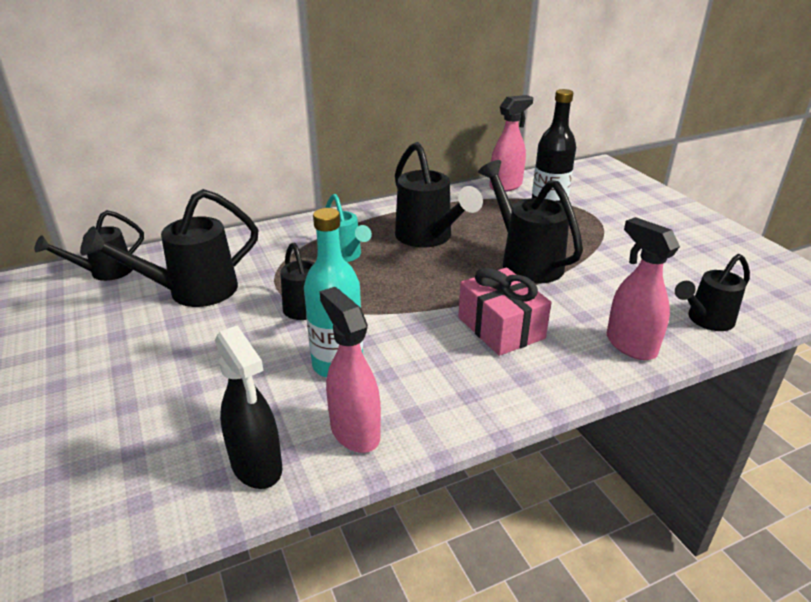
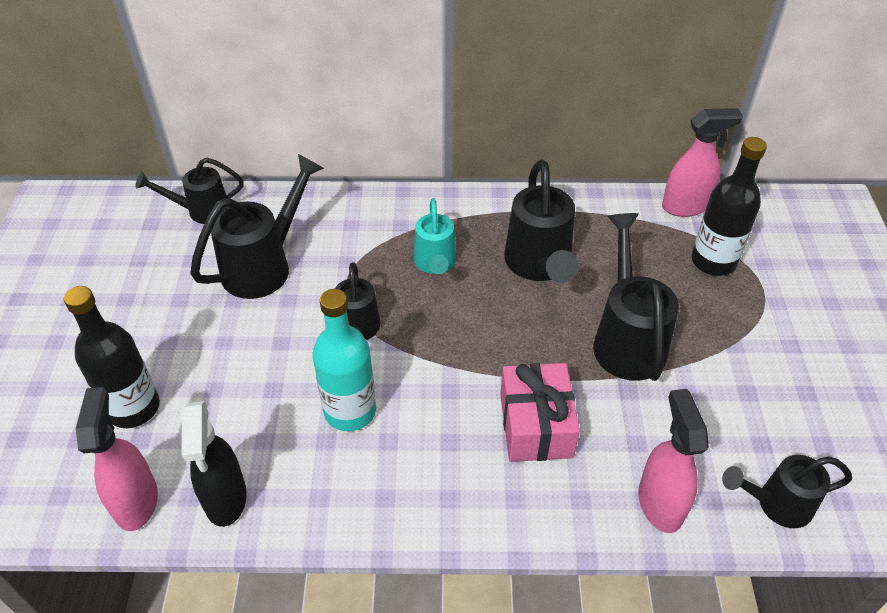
camera: 25 degrees right, 15 degrees up
black watering can [80,189,259,307] -> black watering can turned 135 degrees clockwise [190,154,324,299]
pink spray bottle [320,287,381,453] -> pink spray bottle moved to [76,387,158,531]
none -> black bottle [64,286,160,428]

